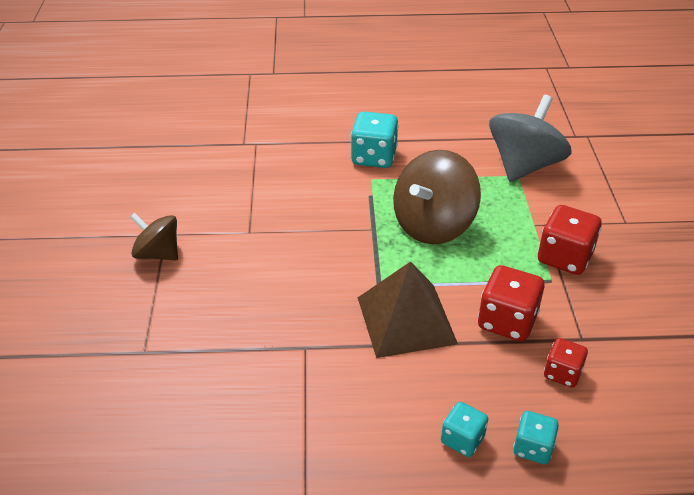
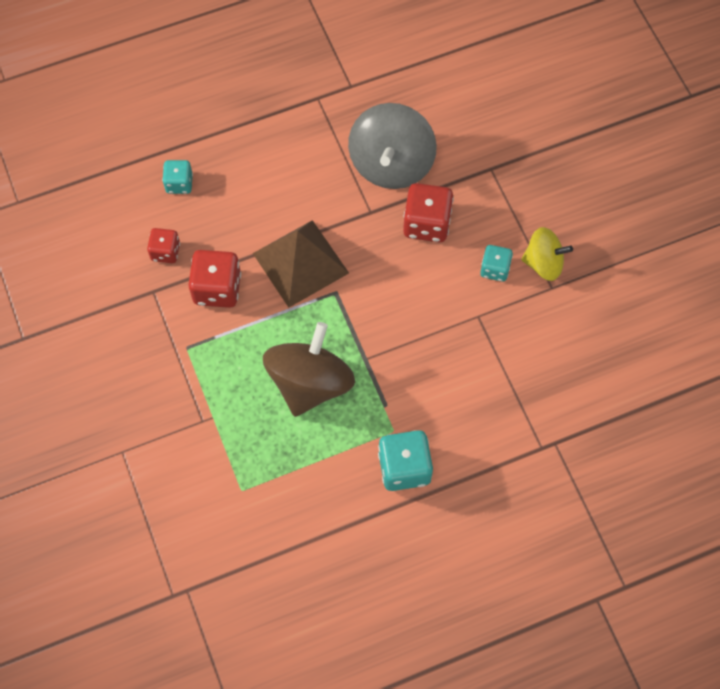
camera: 160 degrees right, 25 degrees up
brown spinning top [130,213,178,261] -> yellow spinning top [521,227,573,281]
turquoise dice [441,402,488,457] -> turquoise dice moved to [480,245,513,282]
grey spinning top [489,95,572,182] -> grey spinning top moved to [348,103,437,189]
red dice [538,205,602,275] -> red dice moved to [403,183,454,242]

